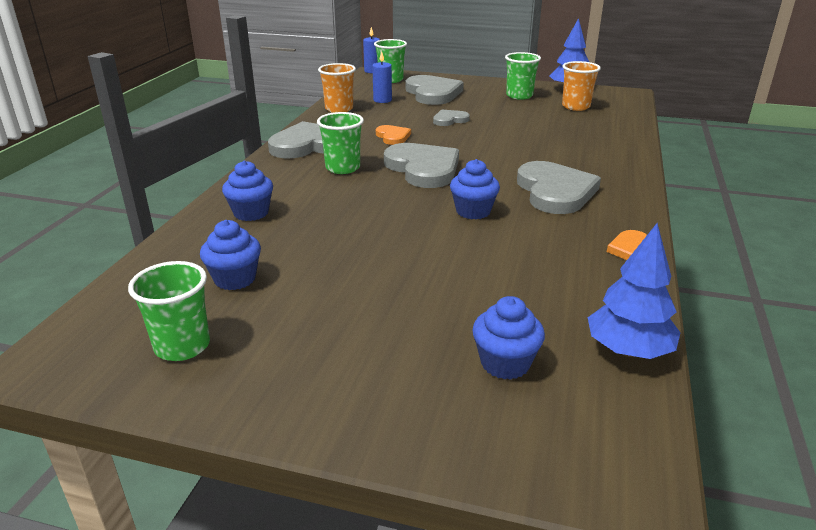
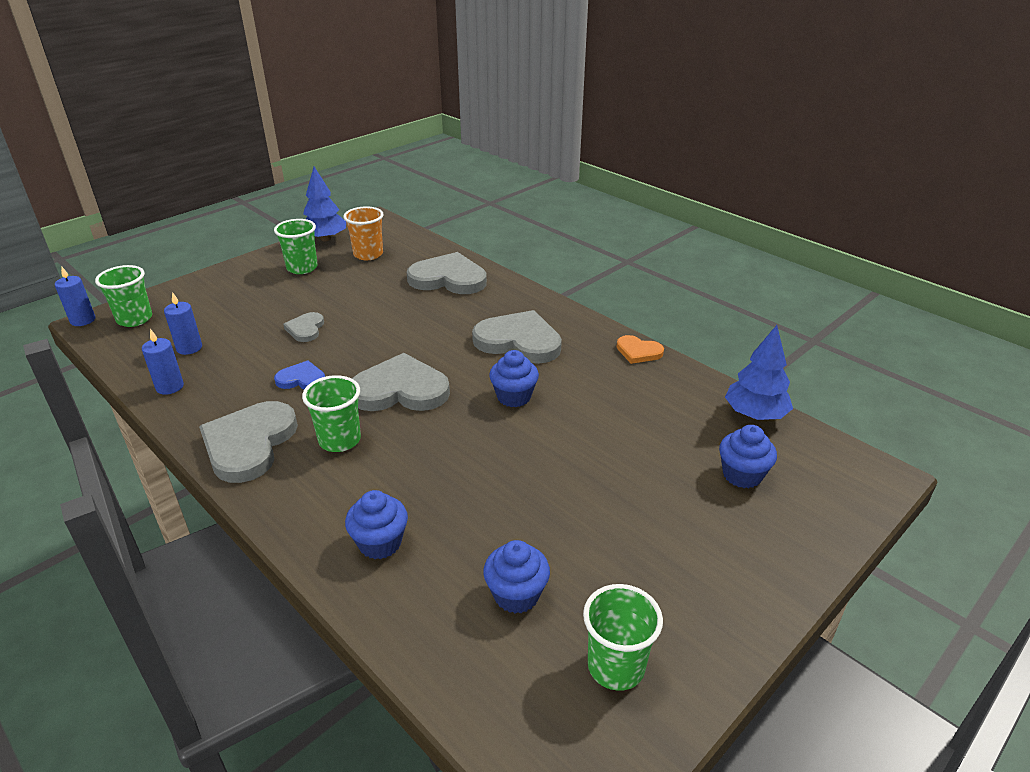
camera: 60 degrees left, 5 degrees up
orange cup [318,63,356,113] -> blue candle [142,329,184,395]
orange heart [376,125,411,145] -> blue heart [274,360,325,389]
grey heart [406,75,464,105] -> grey heart moved to [407,252,487,294]

